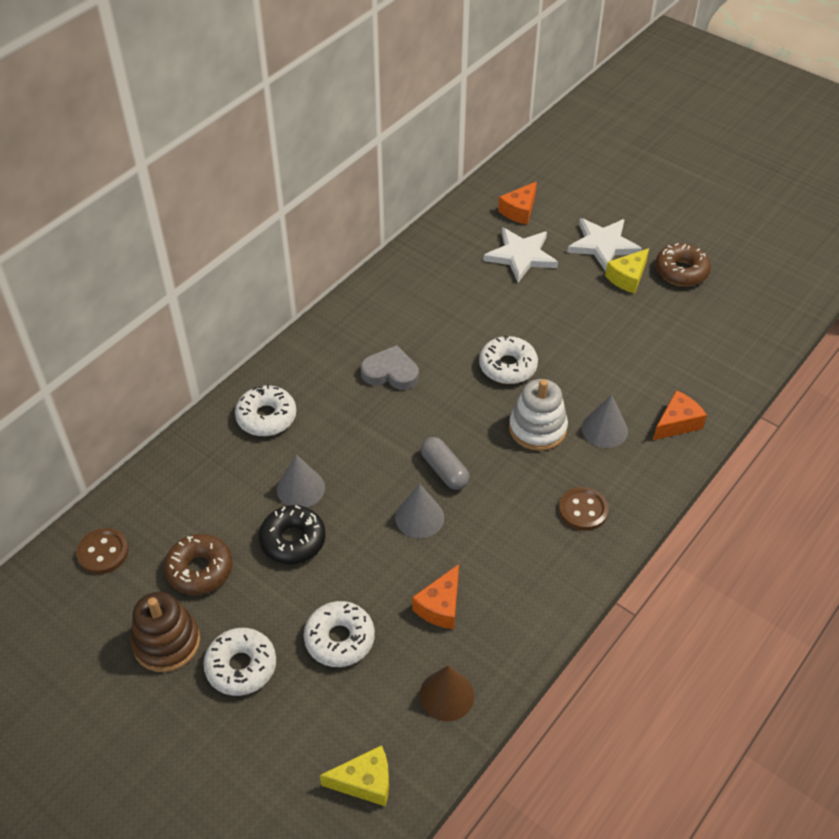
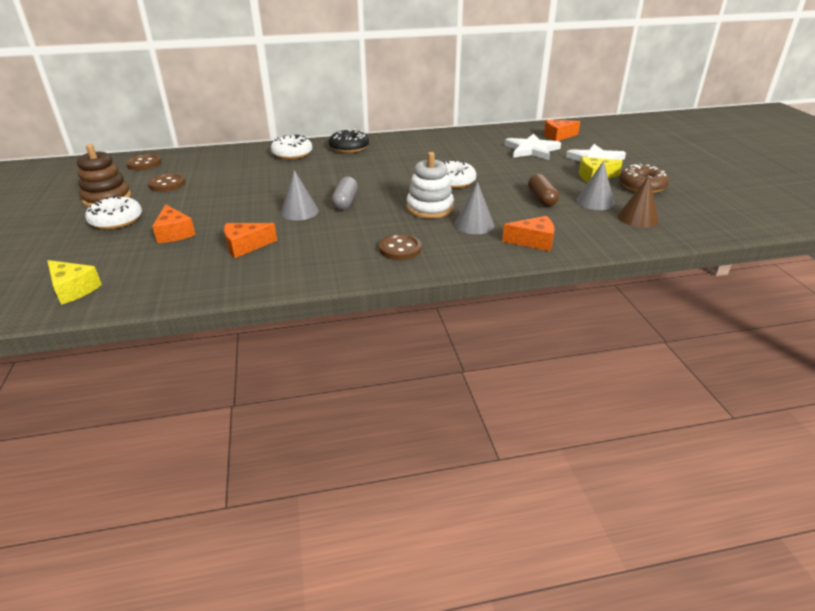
camera: 40 degrees right, 15 degrees down
brown donut [164,534,233,595] -> brown button [148,173,185,192]
black donut [259,505,326,564] -> black donut moved to [329,129,369,153]
grey cone [277,454,325,507] -> grey cone moved to [576,161,614,210]
white donut [304,601,375,667] -> orange cheese [152,204,196,243]
grey heart [361,345,419,390] -> none
brown cone [419,666,474,721] -> brown cone moved to [618,176,659,228]
none -> brown capsule [528,174,559,207]

